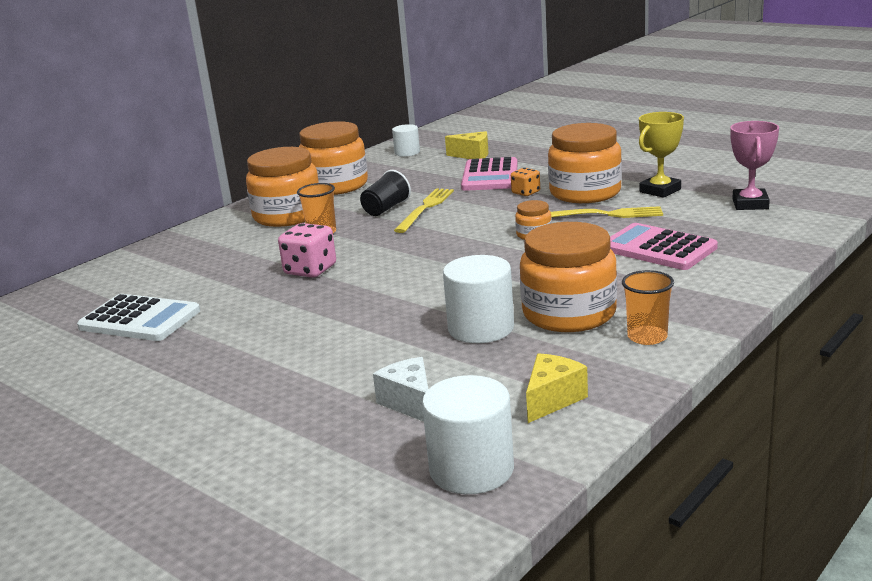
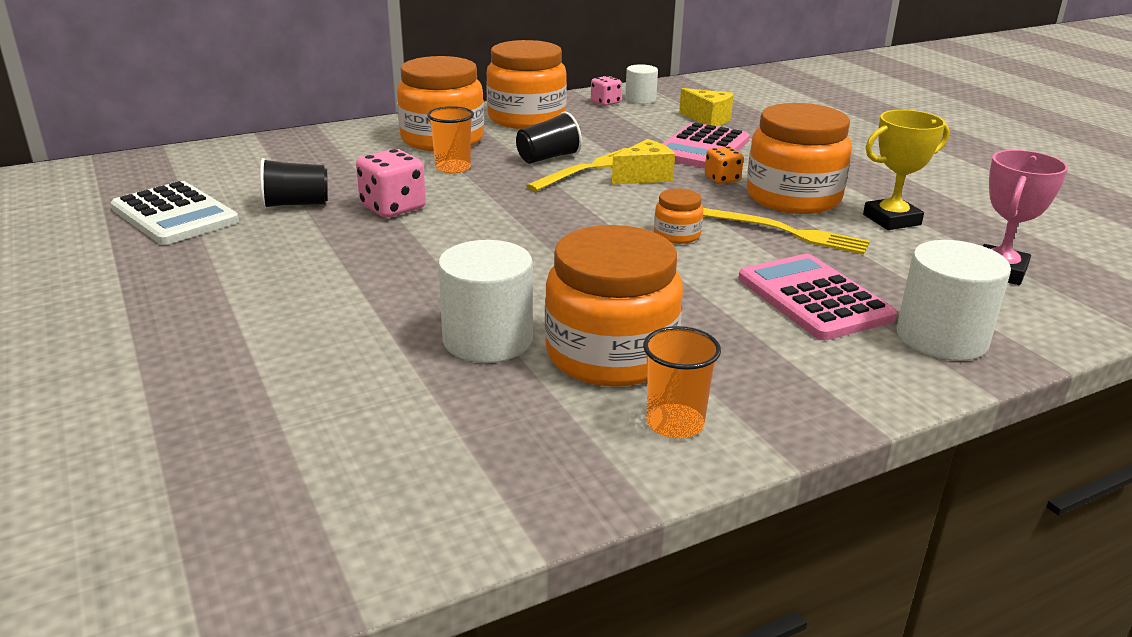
camera: 20 degrees right, 5 degrees up
white cheese [373,357,428,422] -> none
white cylinder [422,375,514,494] -> white cylinder moved to [896,240,1011,361]
yellow cheese [526,353,588,423] -> yellow cheese moved to [612,139,675,185]
none -> black cup [260,158,328,209]
none -> pink dice [591,76,622,106]

